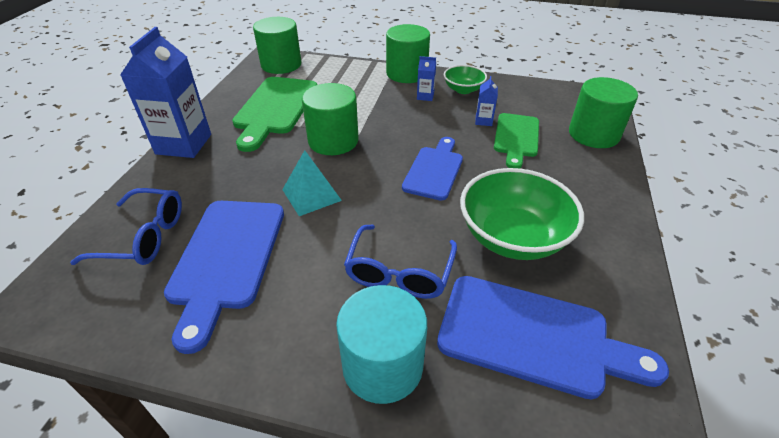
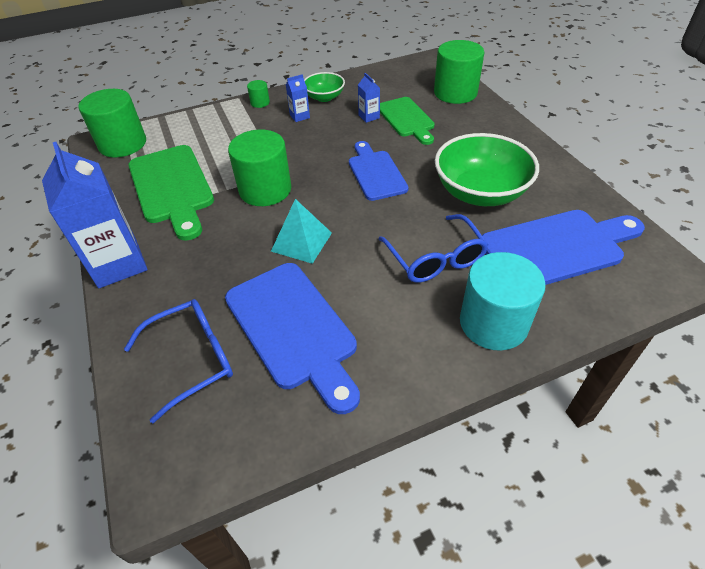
camera: 35 degrees left, 5 degrees up
green cylinder [386,24,430,83] -> green cylinder [247,80,270,108], size x0.44

